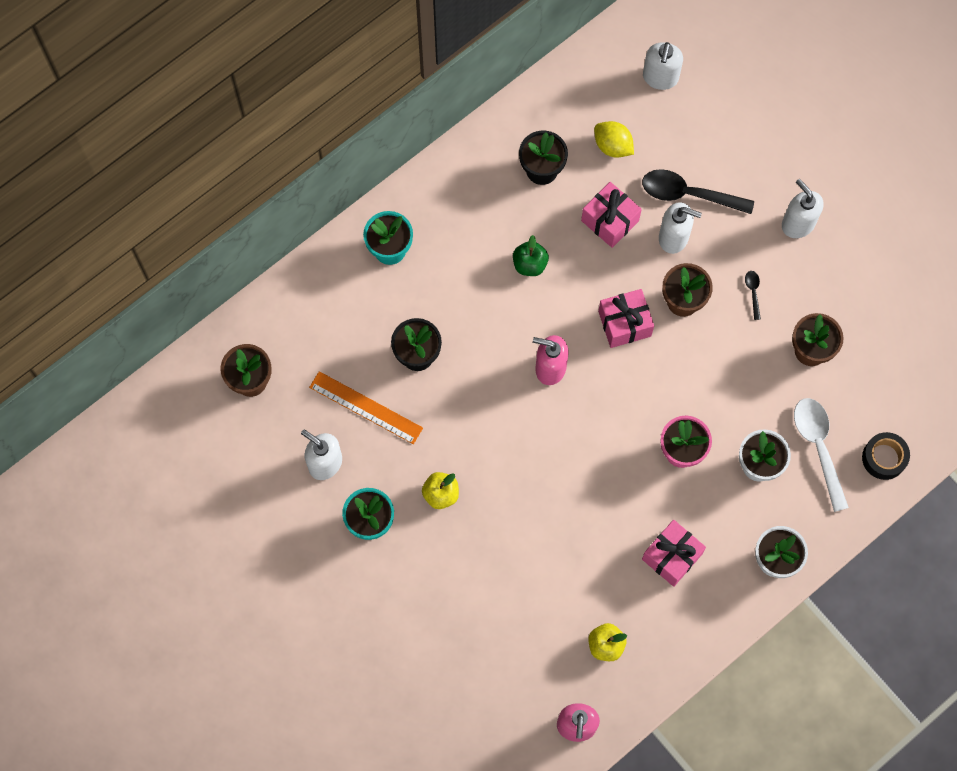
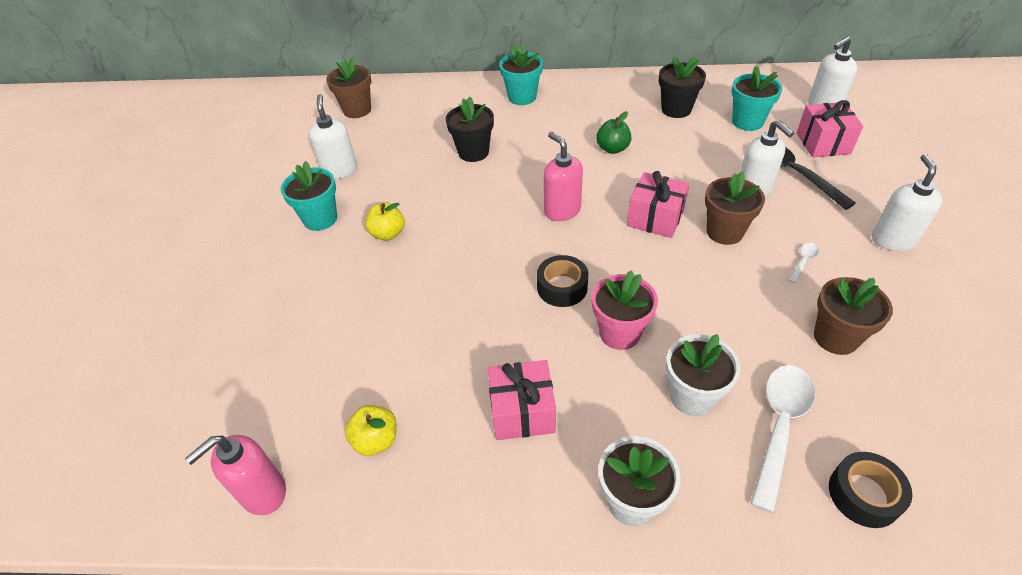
camera: 45 degrees right, 25 degrees down
orange ruler [309,371,423,444] -> none
pink gift [581,182,642,248] -> pink gift moved to [797,100,863,158]
yellow lemon [594,121,634,158] -> turquoise flower pot [732,65,782,131]
black spoon [745,271,761,320] -> white spoon [788,243,819,283]
none -> black tape [537,255,588,307]

